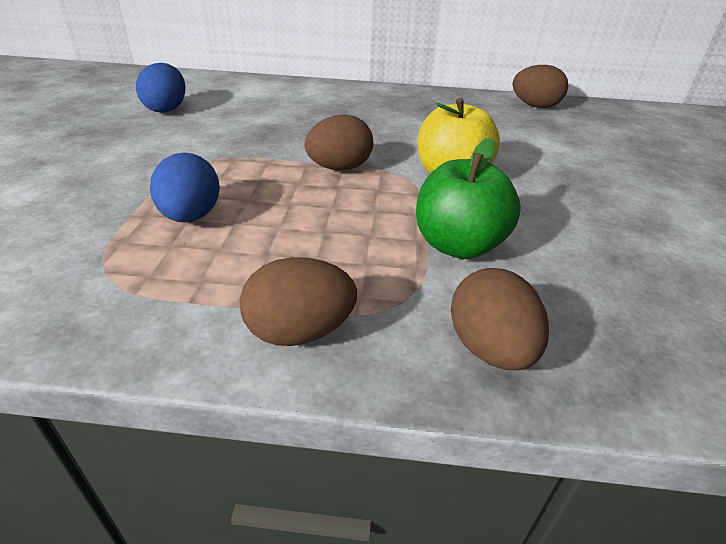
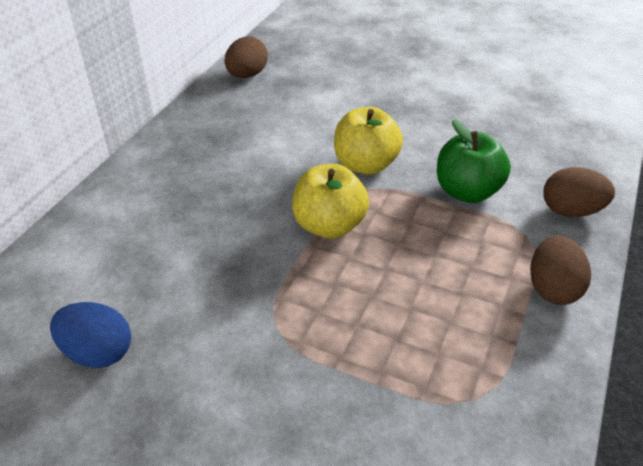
camera: 70 degrees left, 5 degrees up
blue egg [150,153,220,223] -> none
brown egg [305,114,373,170] -> yellow apple [292,164,369,239]

